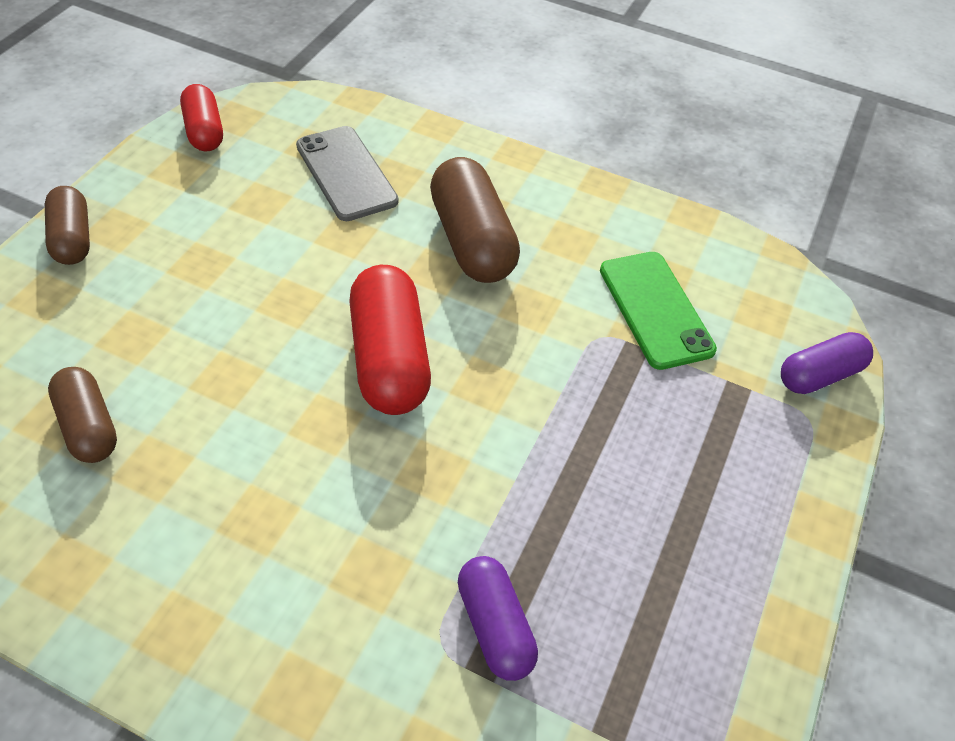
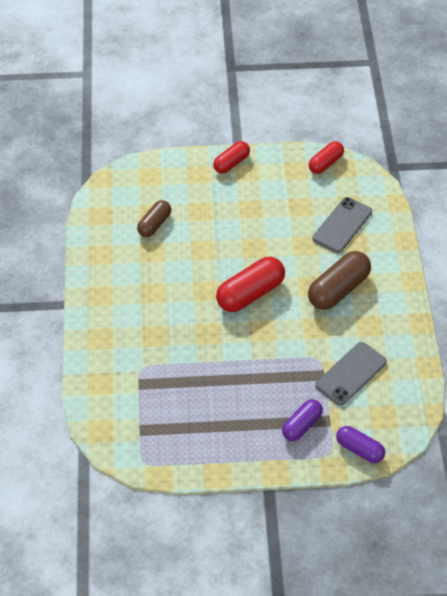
camera: 65 degrees right, 0 degrees up
brown capsule [45,186,90,265] -> red capsule [213,141,250,173]
purple capsule [458,556,538,681] -> purple capsule moved to [282,399,323,441]
green phone [600,252,717,370] -> grey phone [315,342,387,406]

